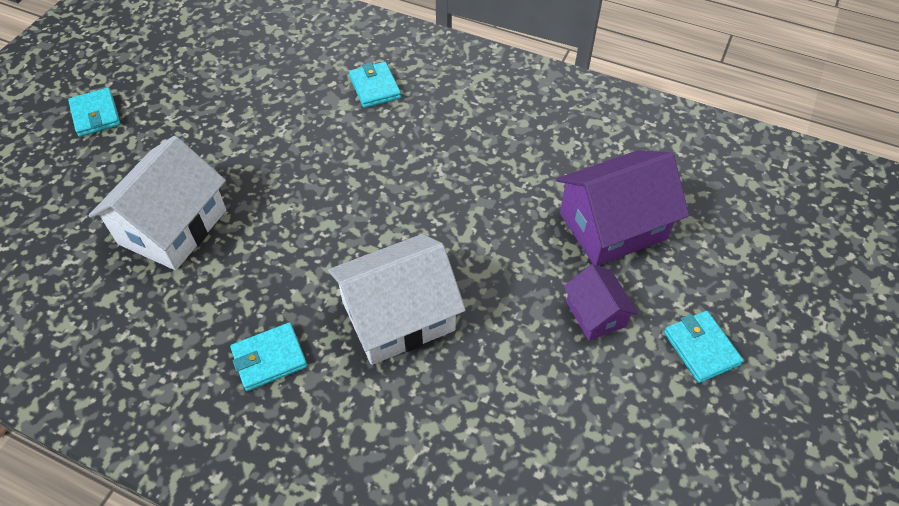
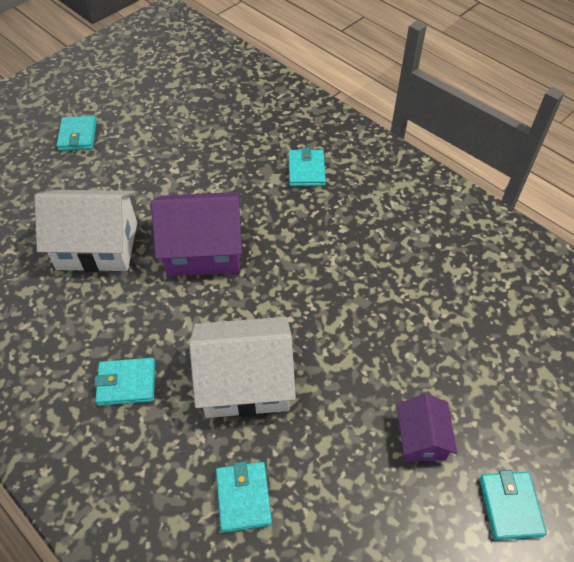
camera: 20 degrees right, 0 degrees up
white house [88,136,226,270] -> white house turned 45 degrees clockwise [34,190,137,272]
purple house [556,150,689,266] -> purple house moved to [151,192,242,276]
none -> turquoise wallet [216,461,272,533]

